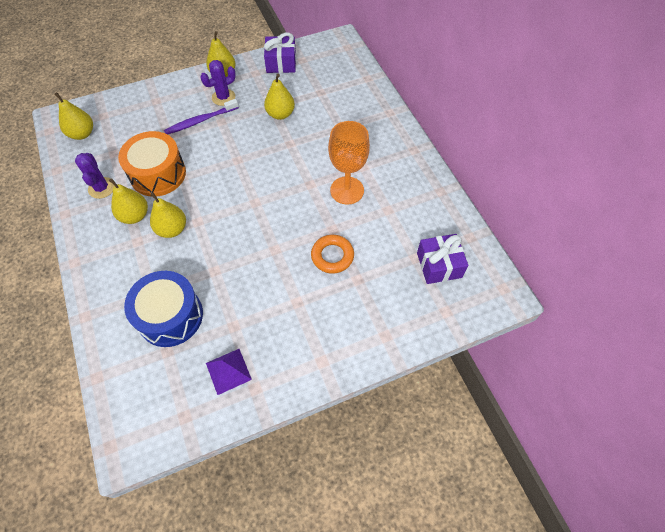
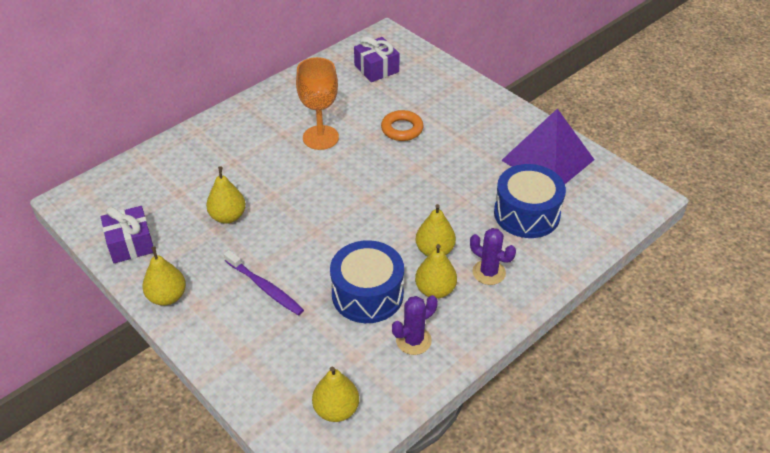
camera: 110 degrees left, 15 degrees down
orange drum [118,131,186,197] -> blue drum [330,240,404,323]
purple cactus [200,60,236,106] -> purple cactus moved to [470,228,516,285]
purple pyramid [206,349,252,395] -> purple pyramid [501,109,594,184], size x2.03

